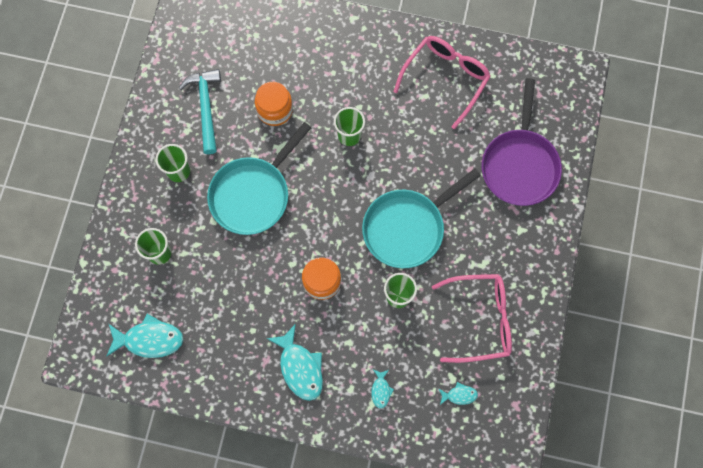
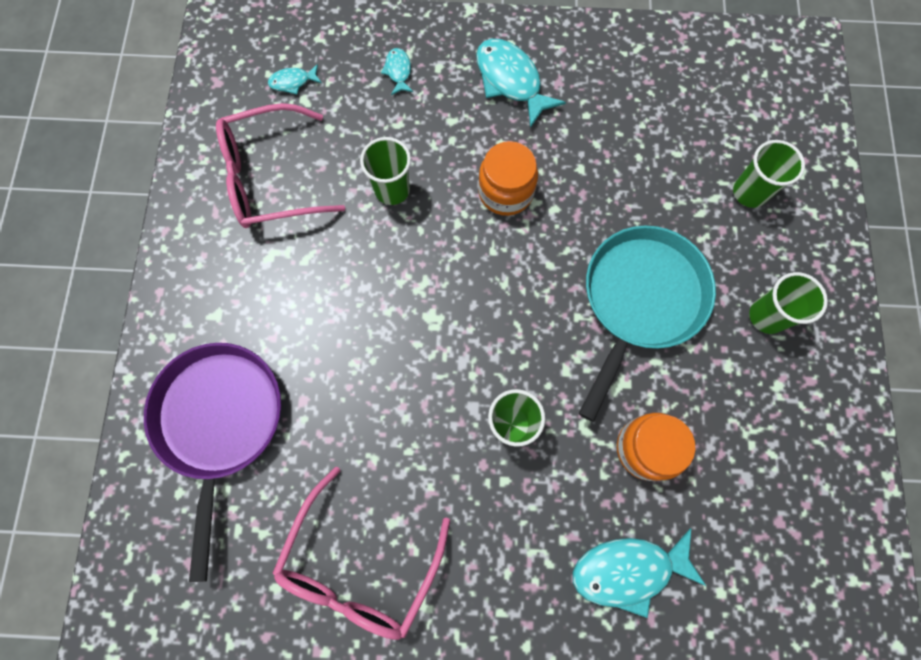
camera: 170 degrees right, 0 degrees up
turquoise fish [107,314,184,358] -> turquoise fish moved to [573,528,706,618]
turquoise hammer [179,69,221,154] -> none
turquoise pan [362,168,481,268] -> none

